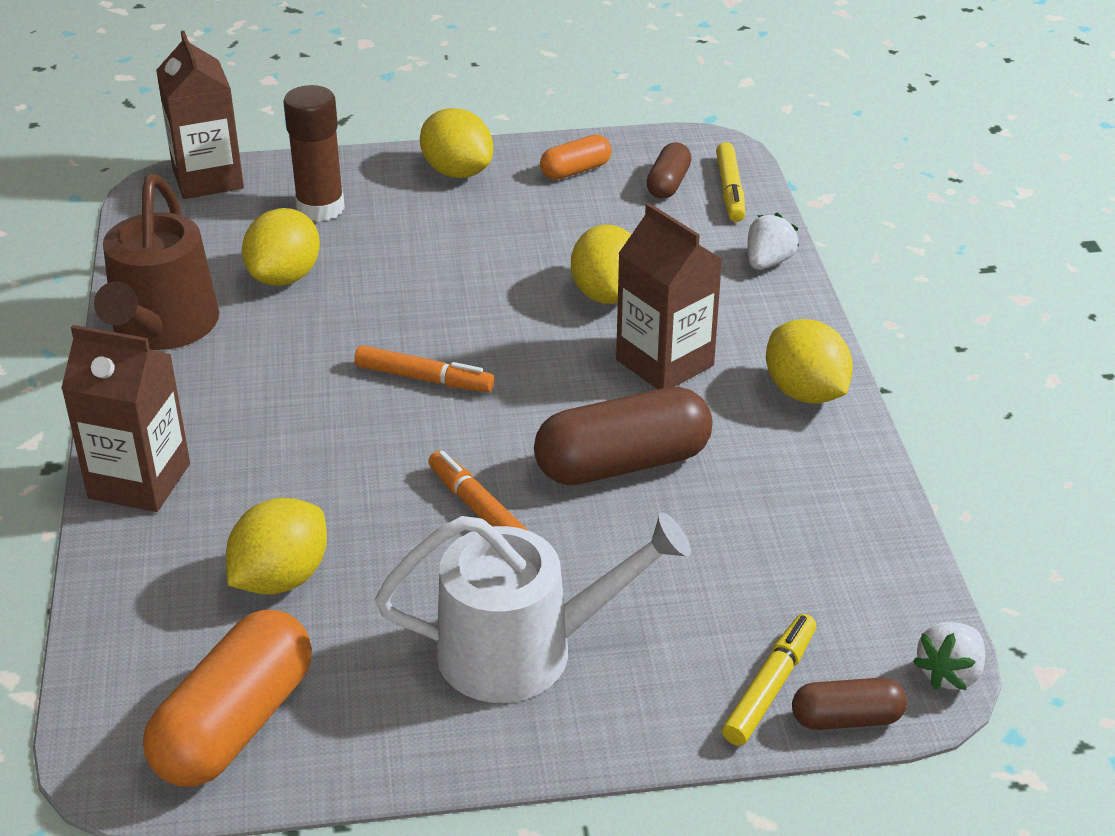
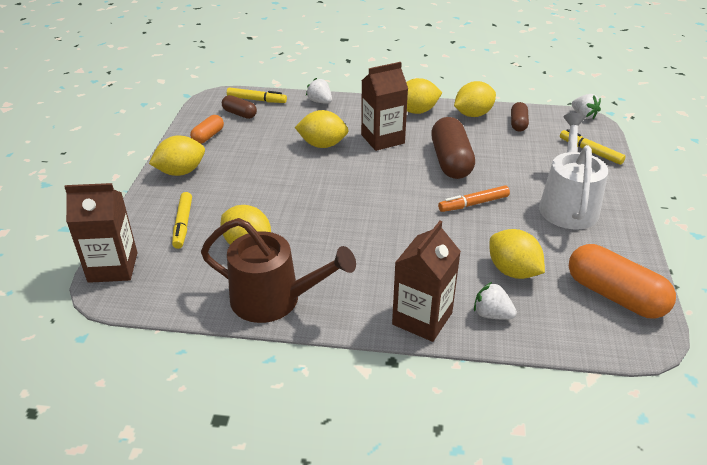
camera: 75 degrees left, 0 degrees up
brown glue stick [283,85,345,222] -> yellow marker [172,192,192,249]
orange marker [354,345,494,392] -> none
orange capsule [540,135,612,180] -> orange capsule turned 45 degrees clockwise [190,115,224,144]
brown capsule [792,678,907,730] -> brown capsule moved to [511,102,529,131]
none -> yellow lemon [454,81,496,117]
none -> white strawberry [474,282,517,320]

